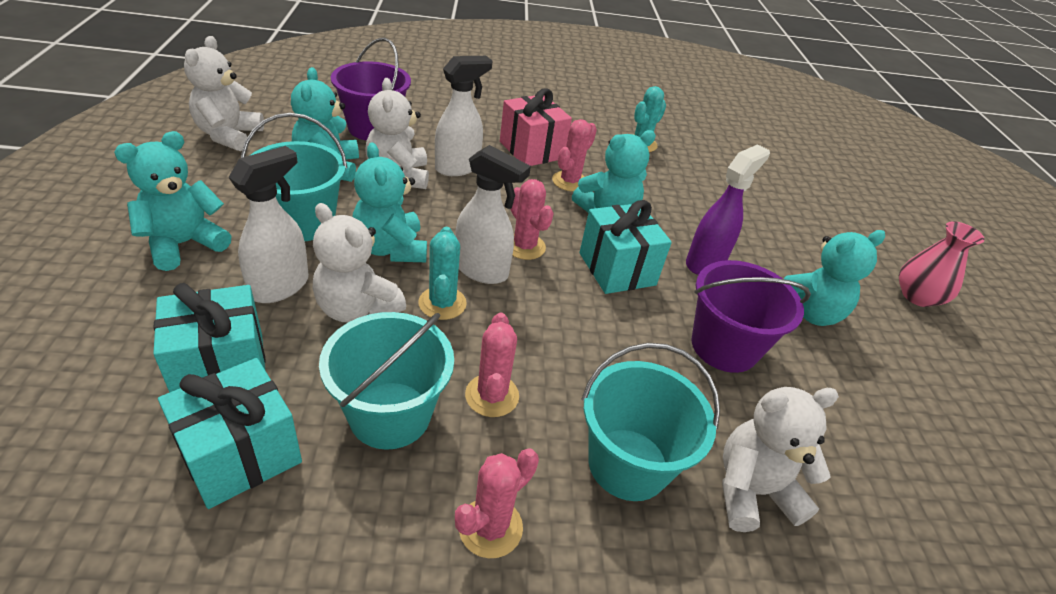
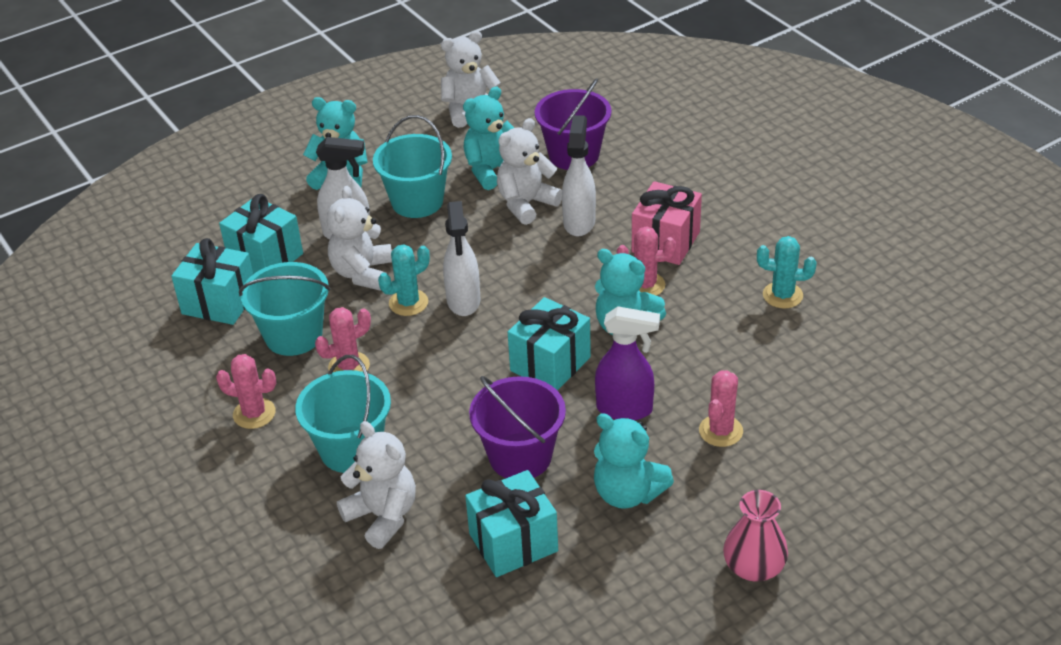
camera: 65 degrees right, 0 degrees up
turquoise teddy bear [353,143,427,262] -> none
white spray bottle [435,56,492,176] -> white spray bottle turned 105 degrees counterclockwise [562,115,596,236]
pink cactus [510,179,554,260] -> pink cactus moved to [699,370,743,447]
none -> turquoise gift [465,470,558,577]

